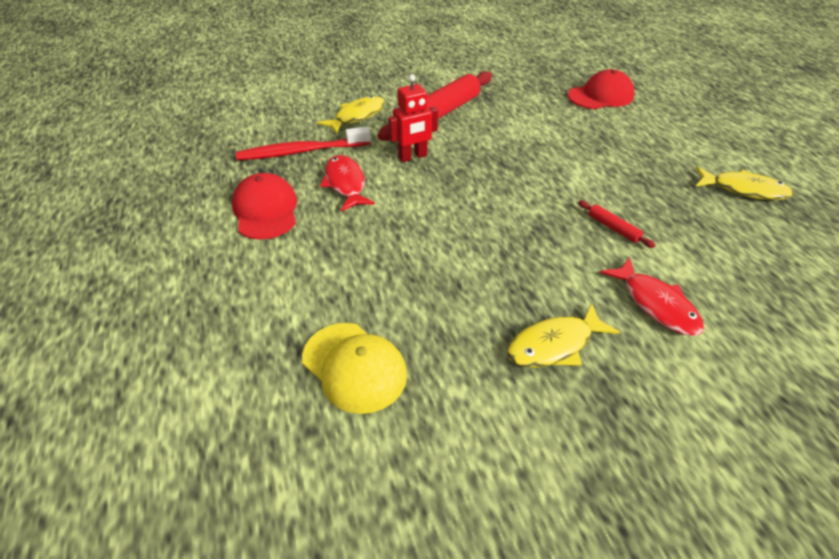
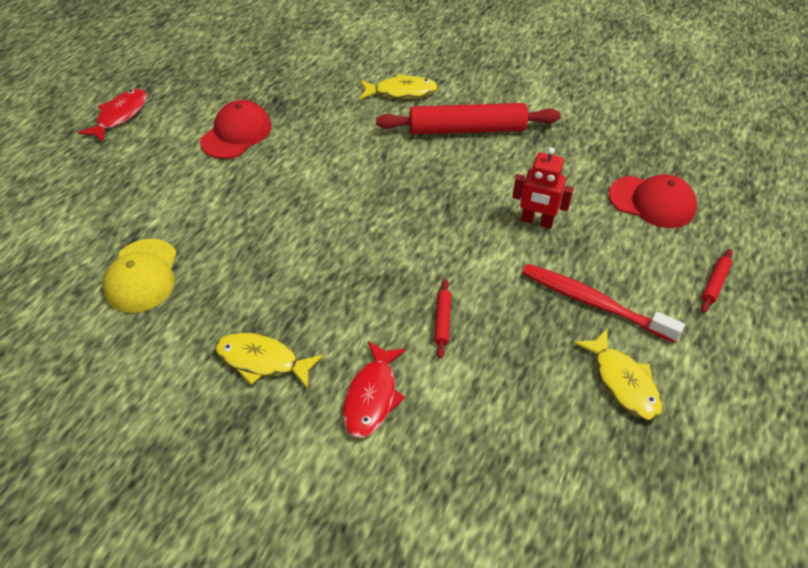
camera: 45 degrees right, 5 degrees up
red toothbrush [236,127,371,160] -> red toothbrush moved to [522,264,685,343]
red fish [320,155,375,211] -> red fish moved to [78,89,147,143]
red robot [388,74,438,162] -> red robot moved to [512,147,574,229]
none -> red rolling pin [701,249,733,313]

